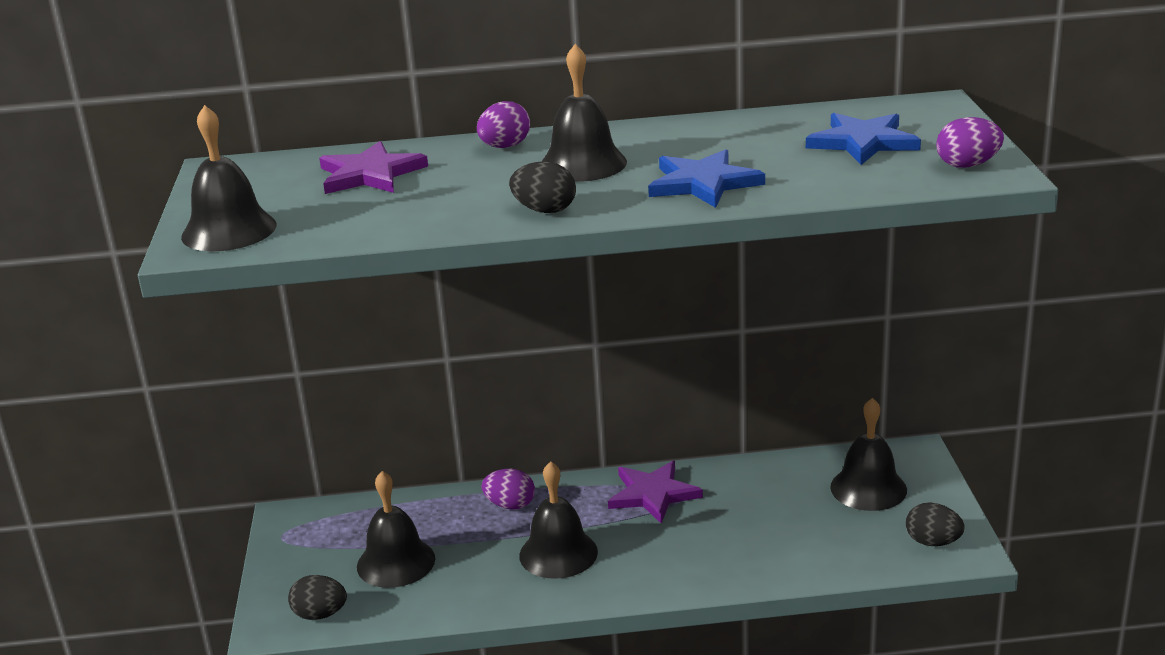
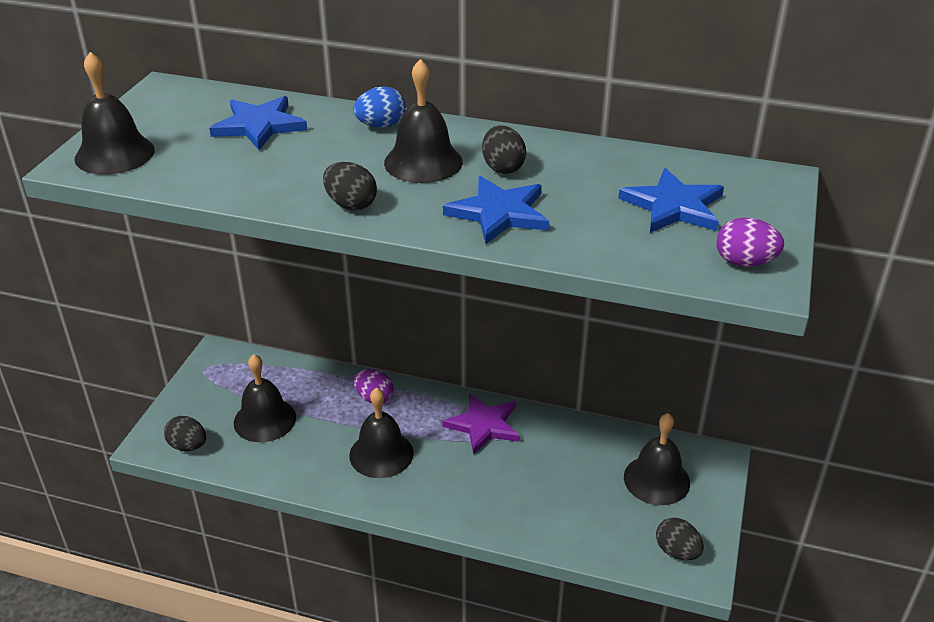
camera: 20 degrees right, 10 degrees up
purple star [319,141,428,194] -> blue star [209,96,307,150]
purple egg [477,101,530,148] -> blue egg [353,86,406,128]
none -> black egg [482,125,526,174]

